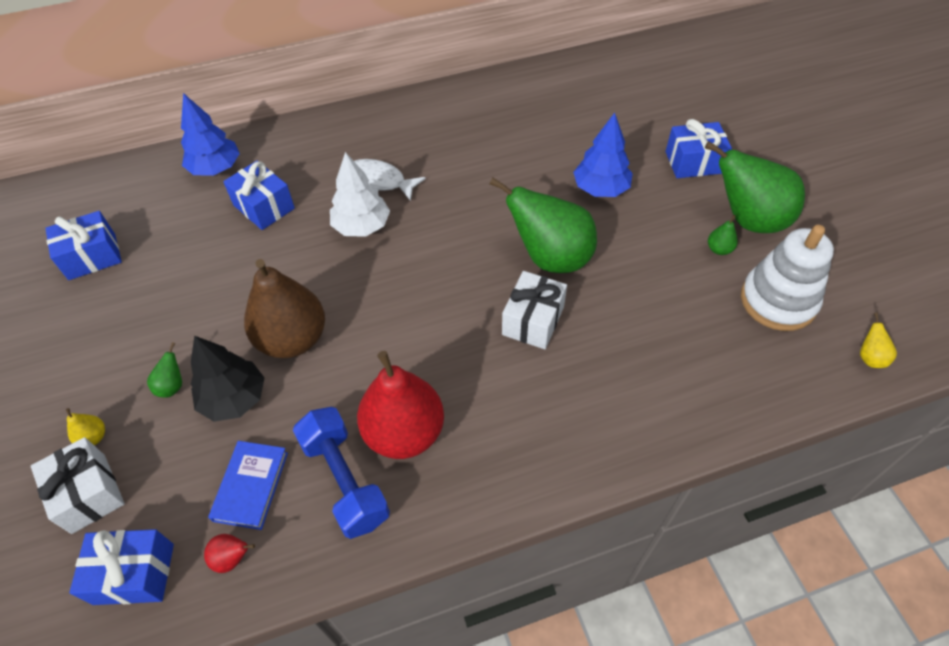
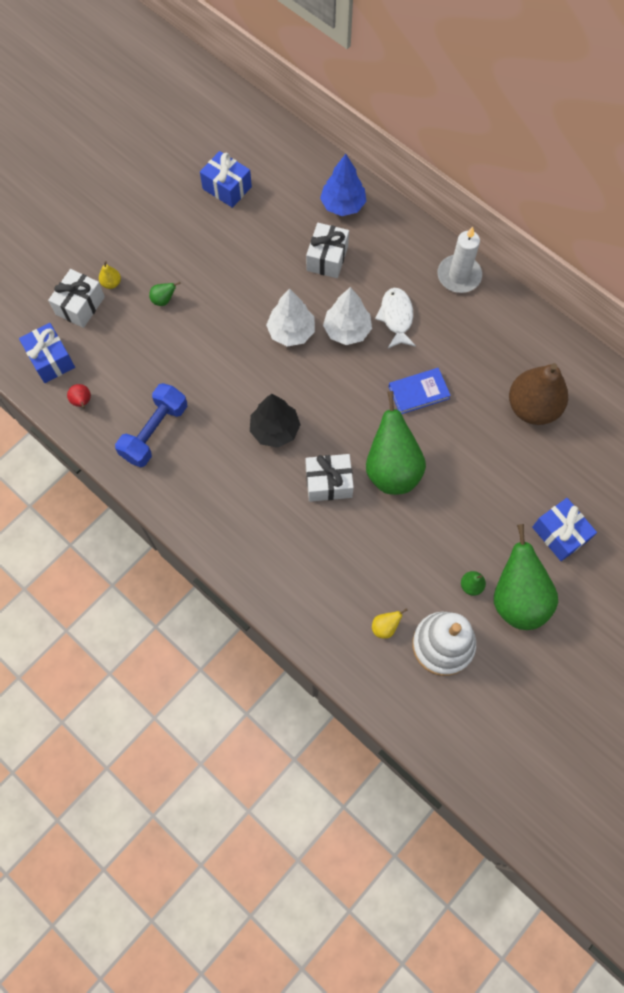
camera: 60 degrees right, 15 degrees up
black tree [190,336,264,422] -> black tree moved to [250,394,301,448]
blue book [208,441,288,530] -> blue book moved to [389,368,451,414]
blue gift [223,160,295,230] -> white gift [306,223,349,278]
brown pear [244,259,325,358] -> brown pear moved to [509,363,568,425]
red pear [357,351,444,459] -> none
blue tree [573,113,633,197] -> none
yellow pear [860,313,897,368] -> yellow pear moved to [372,609,408,639]
none -> white tree [266,289,315,346]
none -> white candle [437,227,482,293]

